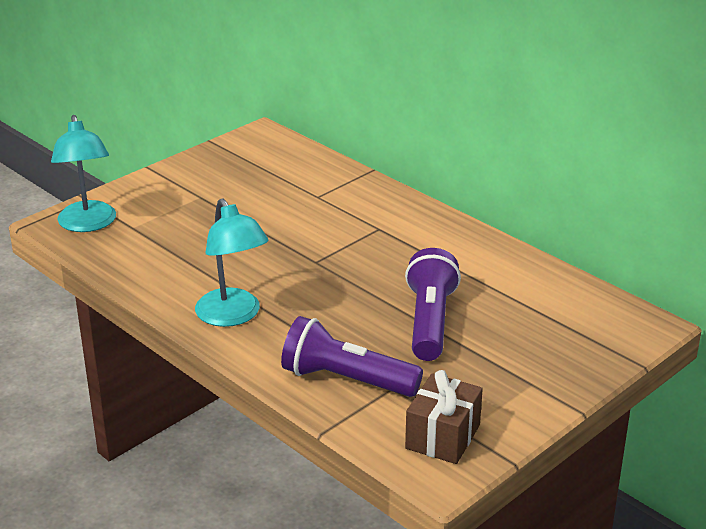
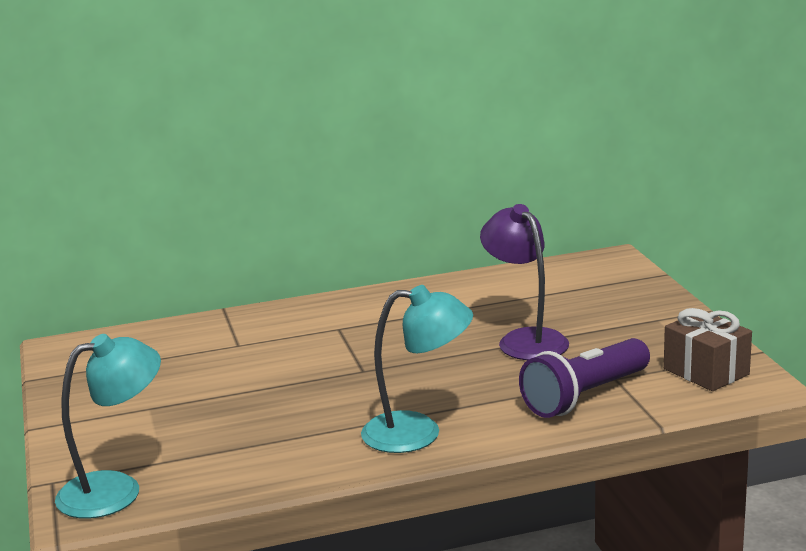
camera: 60 degrees left, 10 degrees down
turquoise lamp [51,115,116,232] -> turquoise lamp turned 45 degrees counterclockwise [55,334,161,519]
purple flashlight [405,248,461,361] -> purple lamp [480,204,569,360]

